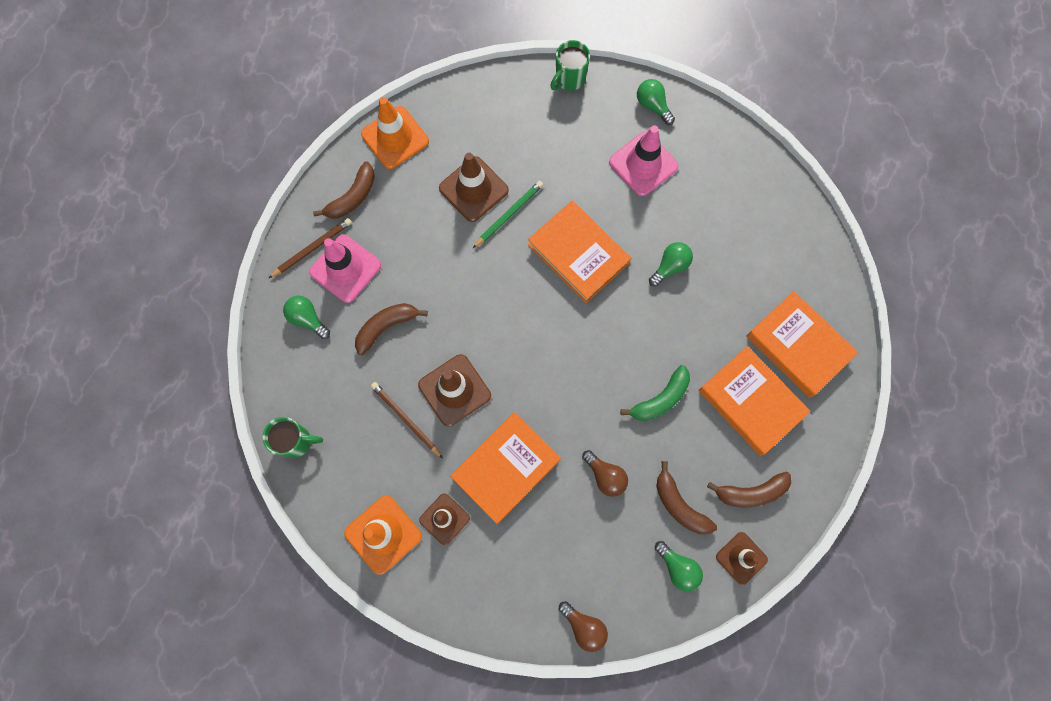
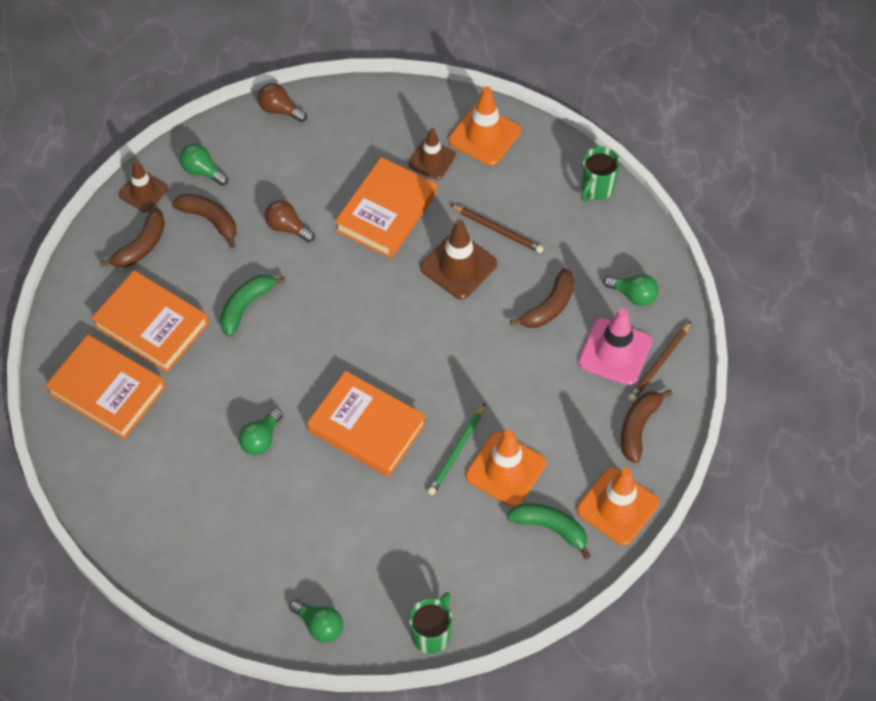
camera: 165 degrees right, 15 degrees down
green mug [263,417,323,458] -> green mug turned 45 degrees counterclockwise [581,146,620,201]
brown traffic cone [439,153,509,222] -> orange traffic cone [466,429,546,507]
pink traffic cone [609,125,678,196] -> none
brown banana [707,472,791,507] -> brown banana turned 150 degrees clockwise [100,207,165,268]
none -> green banana [507,503,591,559]

